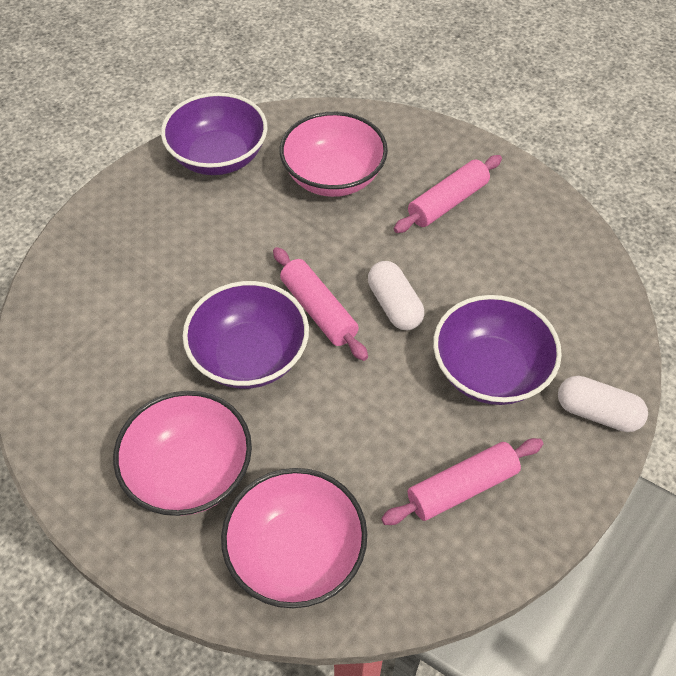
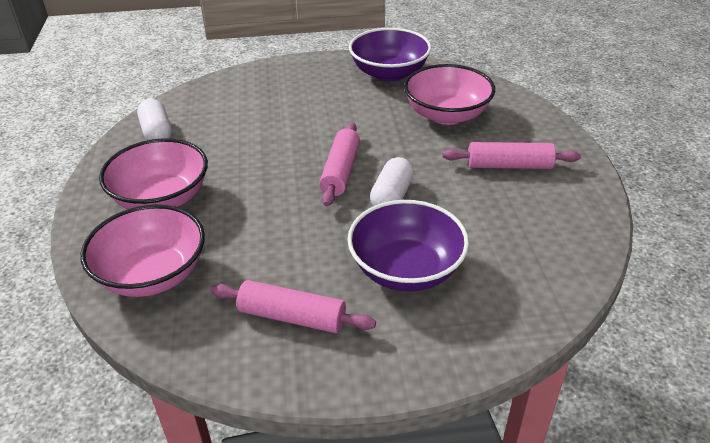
camera: 45 degrees right, 15 degrees down
purple bowl [183,281,309,389] -> none
white capsule [558,376,648,432] -> white capsule moved to [137,99,172,140]

